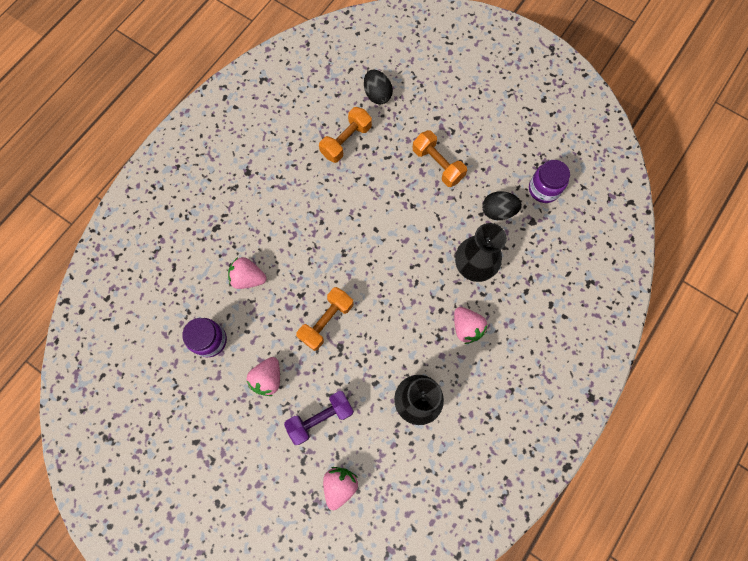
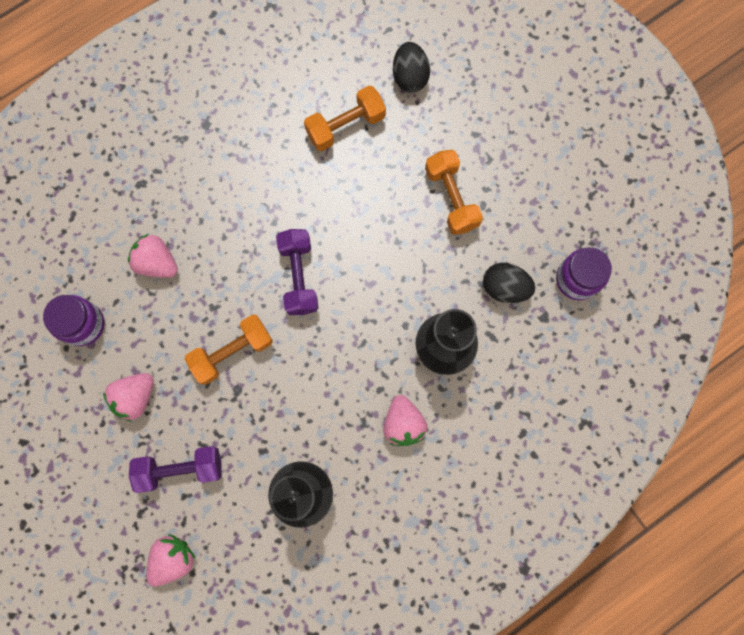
camera: 20 degrees right, 5 degrees up
none -> purple dumbbell [276,229,318,315]

